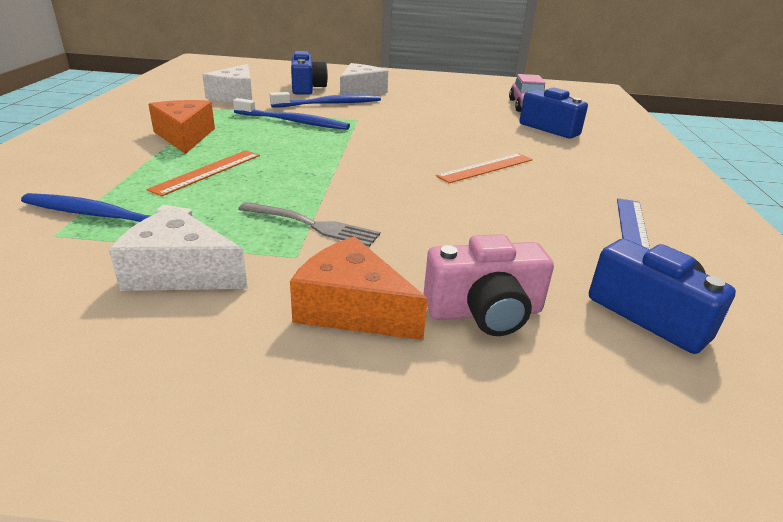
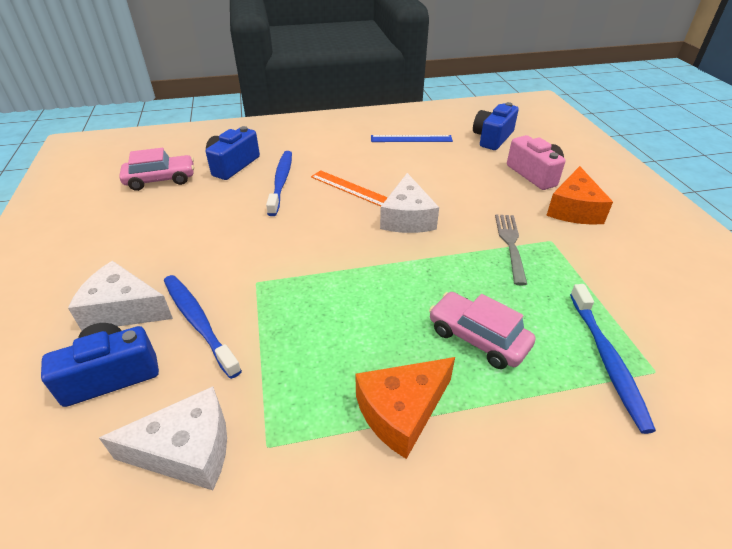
camera: 105 degrees left, 10 degrees up
white cheese [109,206,248,291] -> white cheese moved to [380,173,439,233]
orange ruler [146,150,260,196] -> pink car [429,292,535,369]
blue toothbrush [233,98,350,130] -> blue toothbrush moved to [266,151,292,216]

